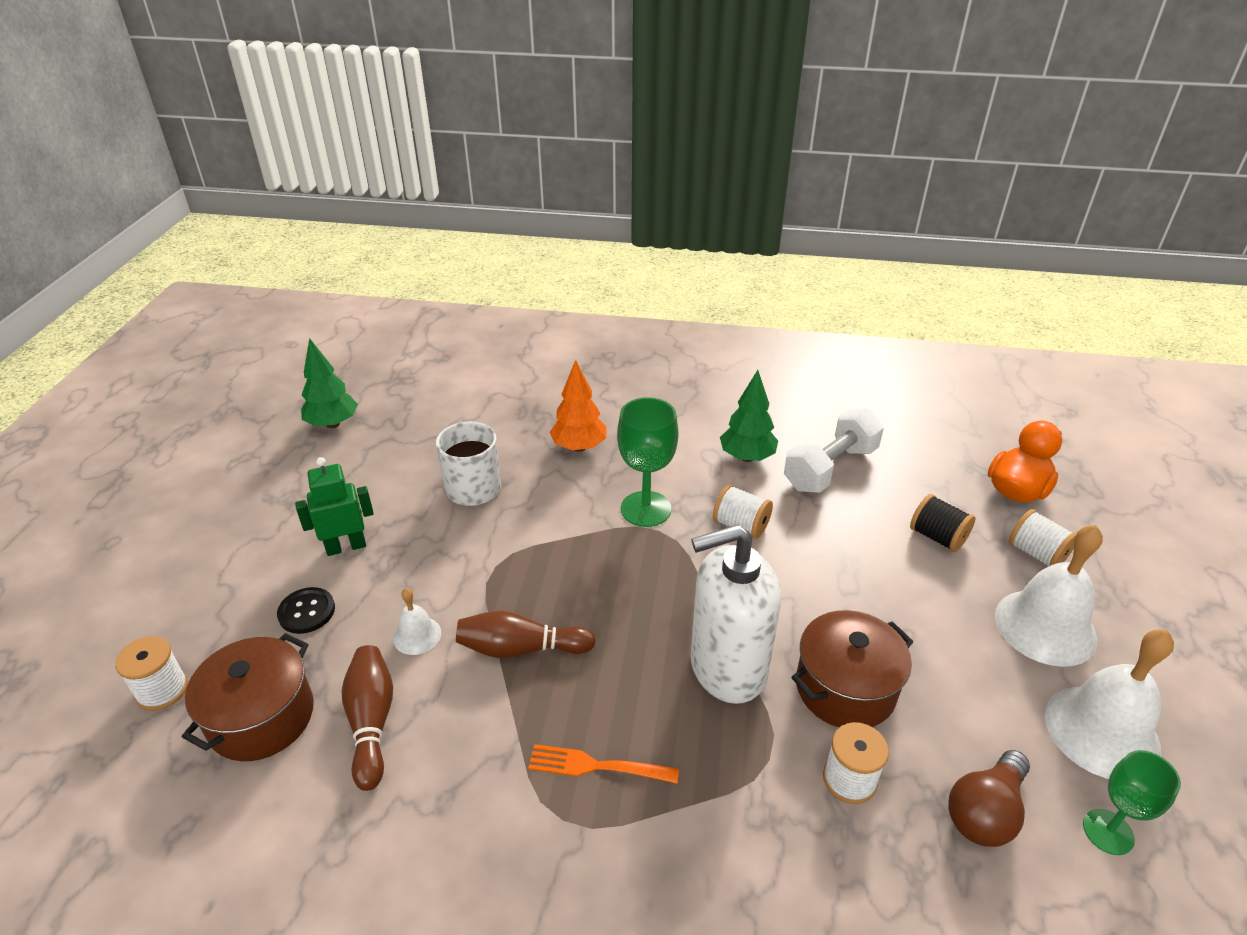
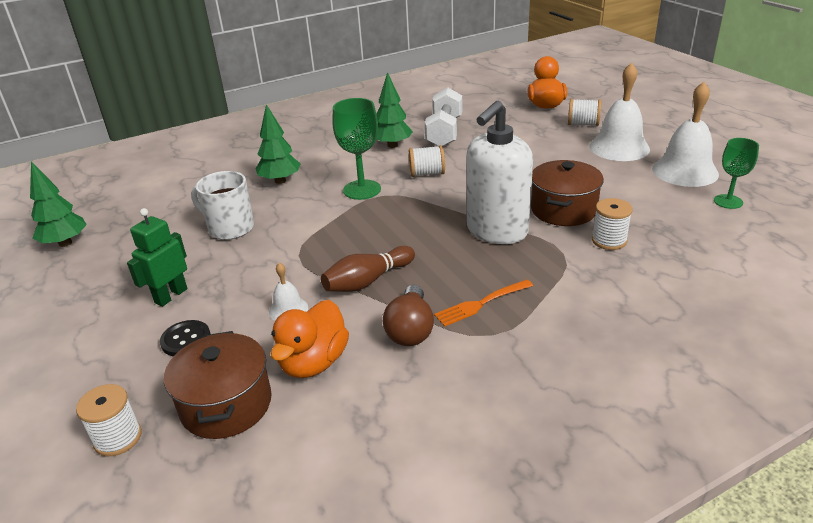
camera: 35 degrees left, 5 degrees down
brown bowling pin [342,645,393,791] -> orange duck [270,300,349,378]
orange tree [550,360,606,452] -> green tree [256,104,300,184]
black spool [910,494,975,552] -> none
brown light bulb [948,750,1030,847] -> brown light bulb moved to [383,285,434,346]

